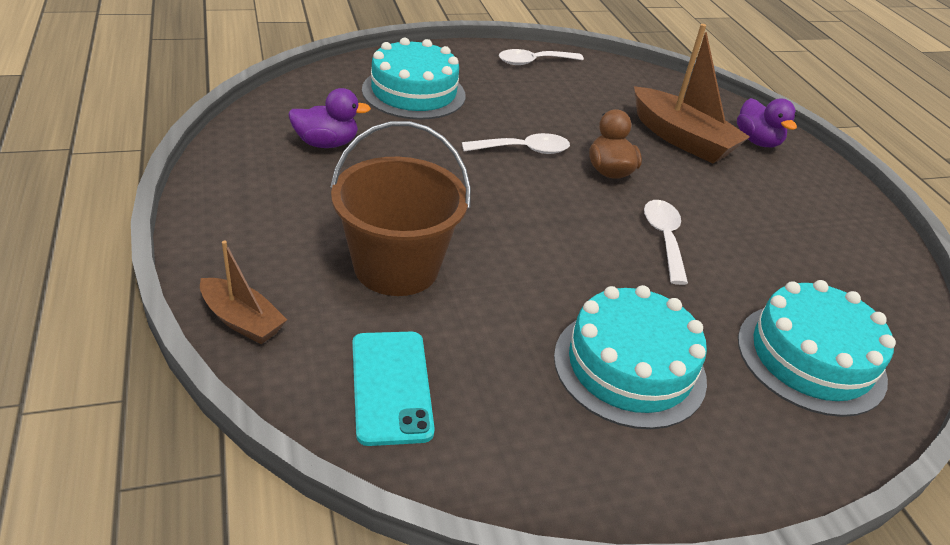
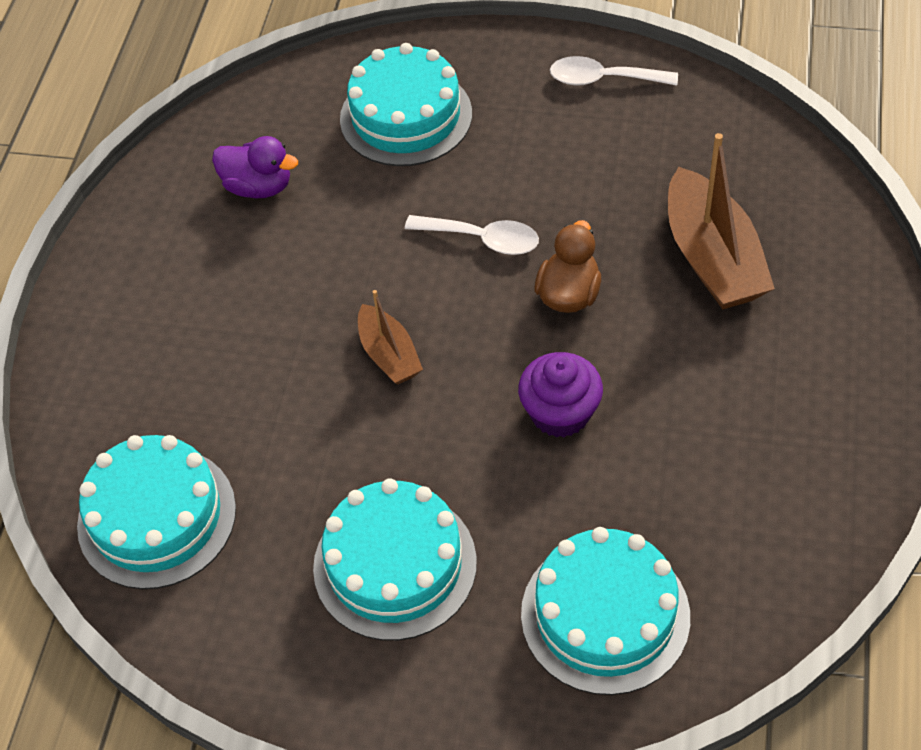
camera: 35 degrees right, 15 degrees up
brown boat [200,241,287,344] -> brown boat moved to [358,290,423,385]
brown bucket [330,121,471,296] -> none
turquoise phone [352,332,435,446] -> turquoise cake [77,435,236,589]
white spoon [644,200,688,285] -> purple cupcake [518,352,603,437]
purple duck [737,98,797,147] -> none

